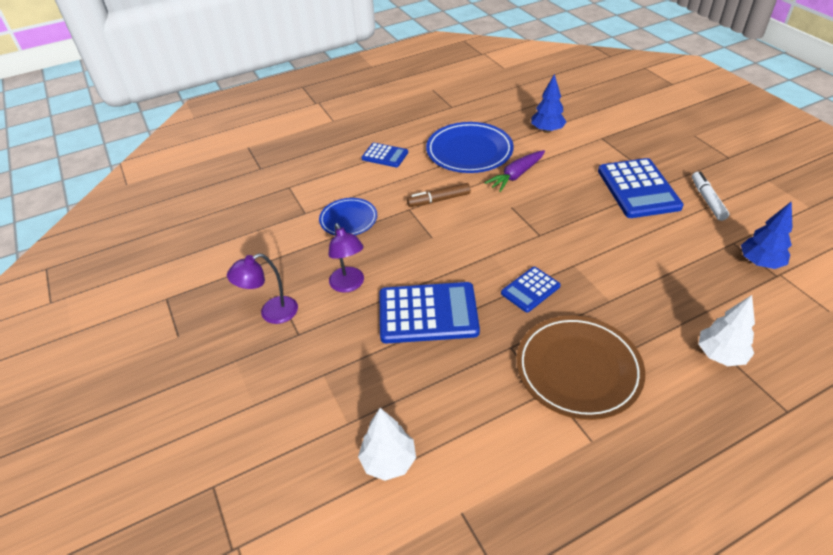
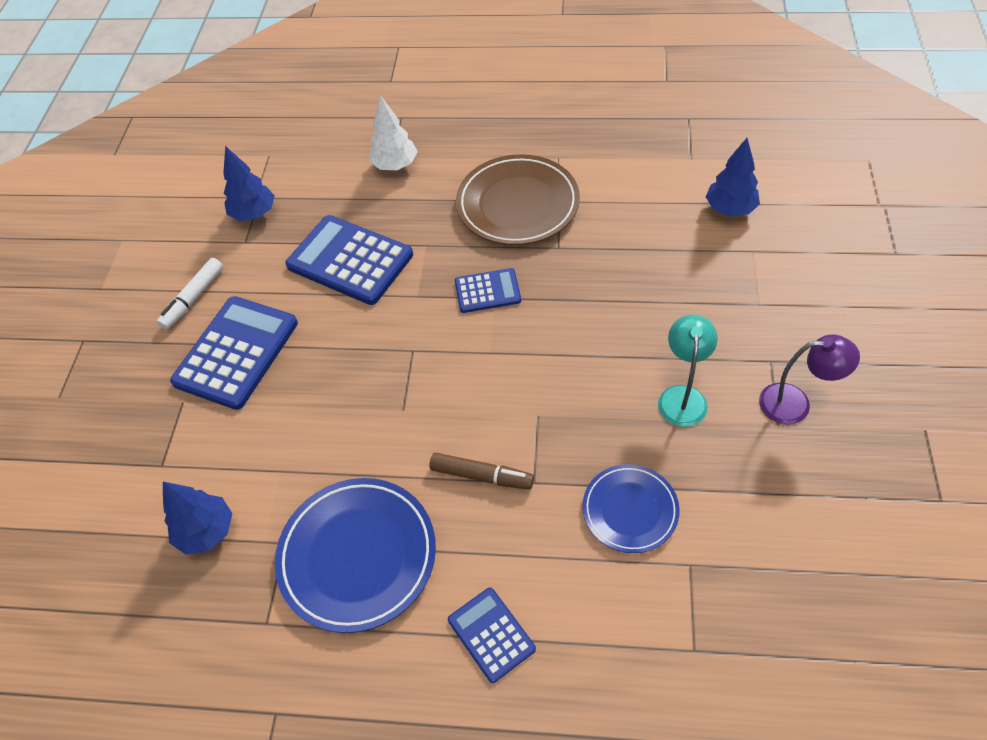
camera: 145 degrees left, 10 degrees up
purple lamp [328,223,364,293] -> turquoise lamp [658,315,718,427]
white tree [358,408,416,481] -> blue tree [706,138,760,217]
blue calculator [380,282,480,344] -> blue calculator moved to [285,215,413,305]
purple carrot [484,150,545,192] -> none

